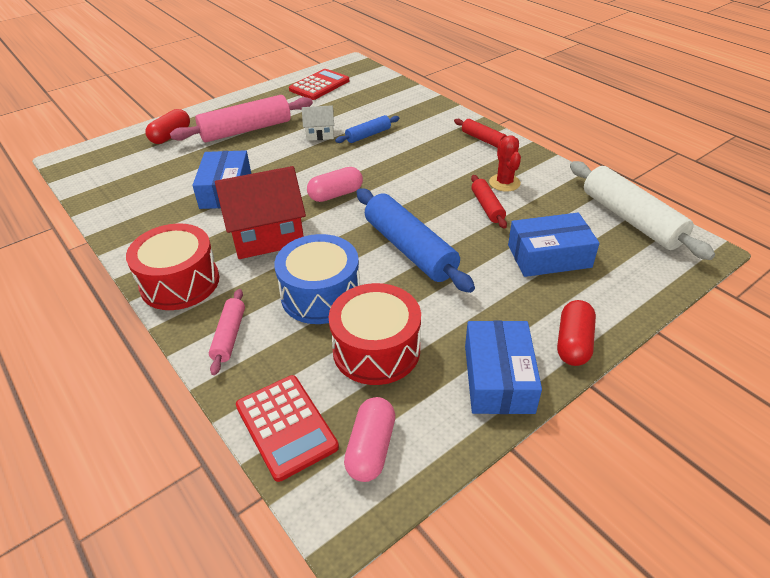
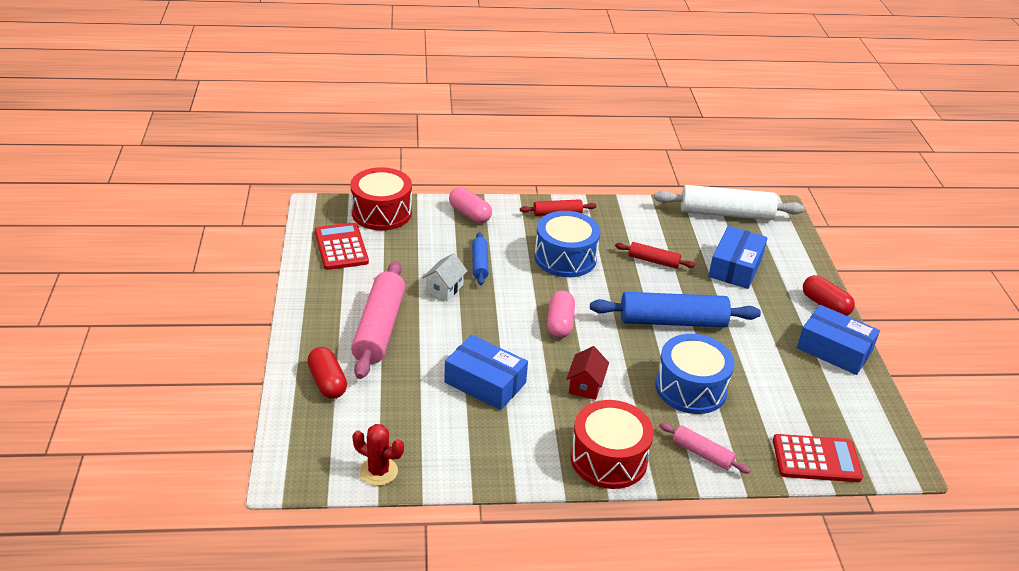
camera: 60 degrees left, 5 degrees down
red house [215,166,306,259] -> red house [566,346,609,400], size x0.51
red drum [328,283,421,385] -> red drum moved to [350,167,412,230]
pink capsule [344,397,395,482] -> pink capsule moved to [449,187,492,223]
red cactus [489,135,521,192] -> red cactus moved to [352,424,404,486]
none -> blue drum [534,211,601,277]

